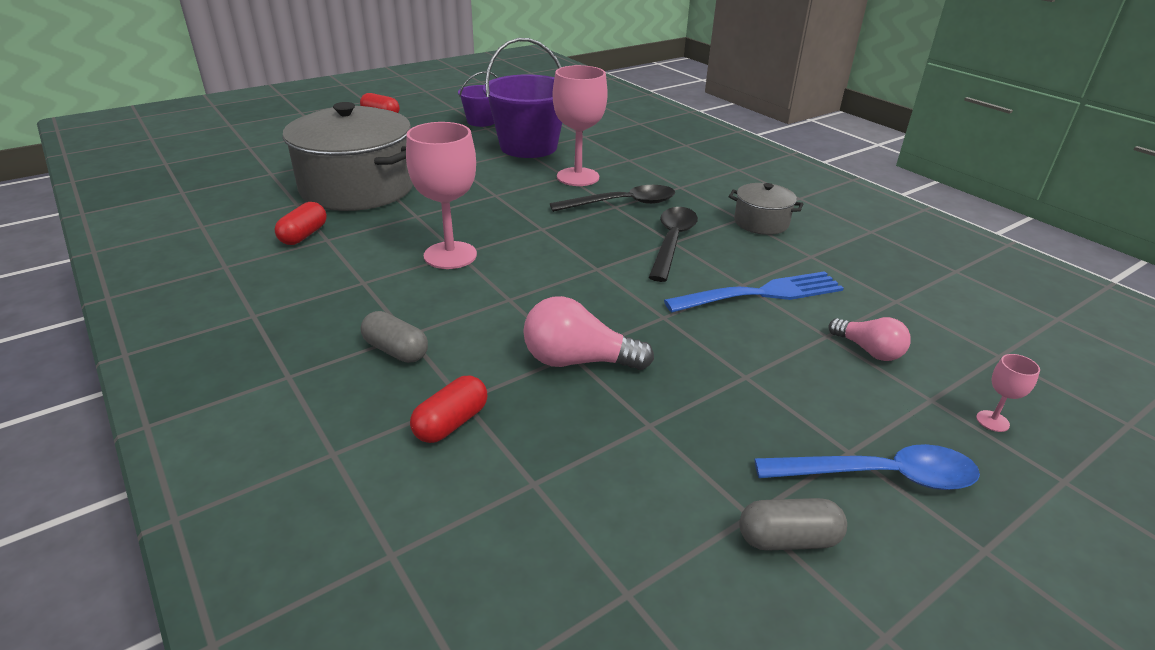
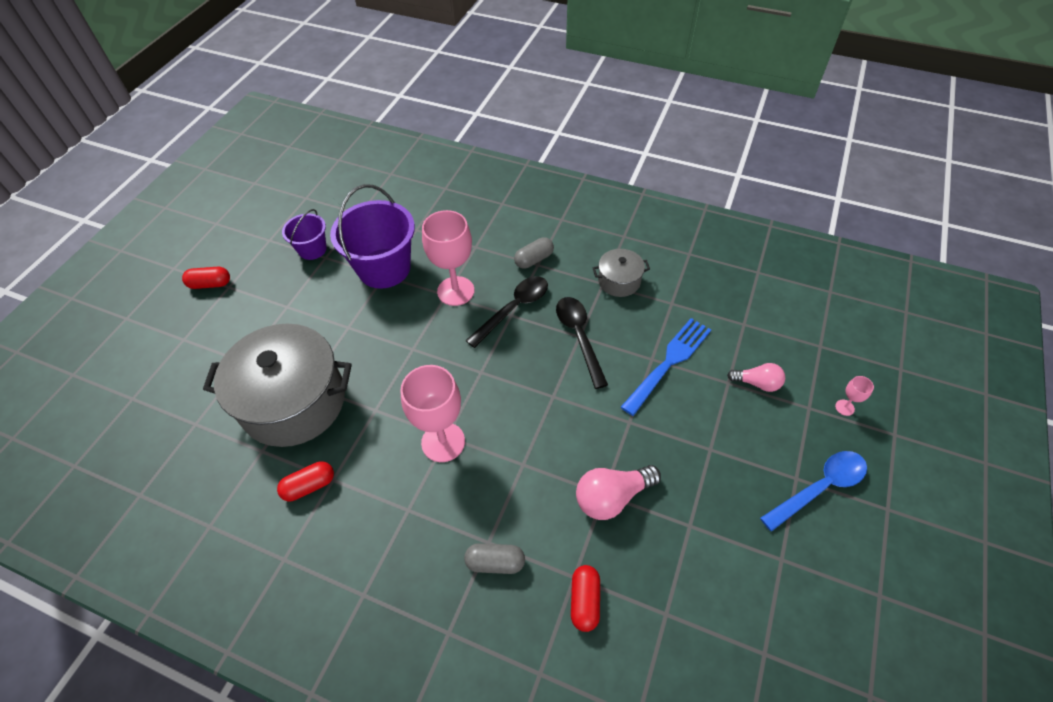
camera: 30 degrees left, 20 degrees up
red capsule [275,202,327,245] -> red capsule turned 75 degrees clockwise [277,461,334,501]
grey capsule [739,498,847,551] -> grey capsule moved to [514,237,554,269]

